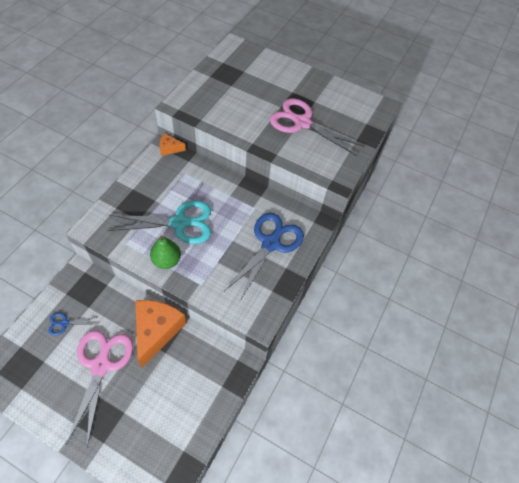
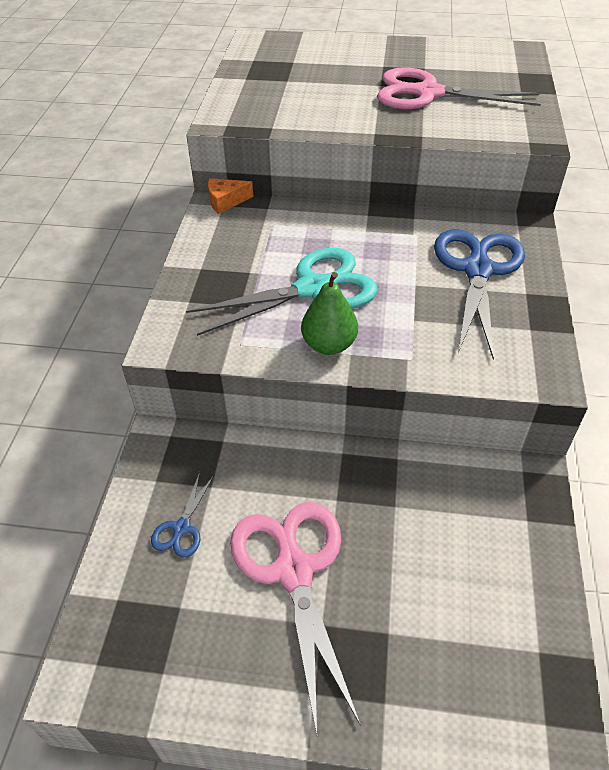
camera: 15 degrees left, 10 degrees down
blue scissors [48,312,97,336] -> blue scissors turned 45 degrees counterclockwise [151,472,214,557]
orange cheese [135,300,186,368] -> none

